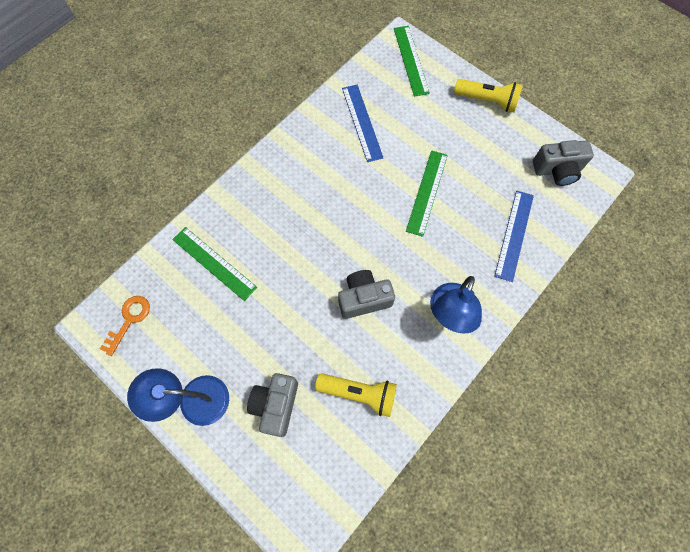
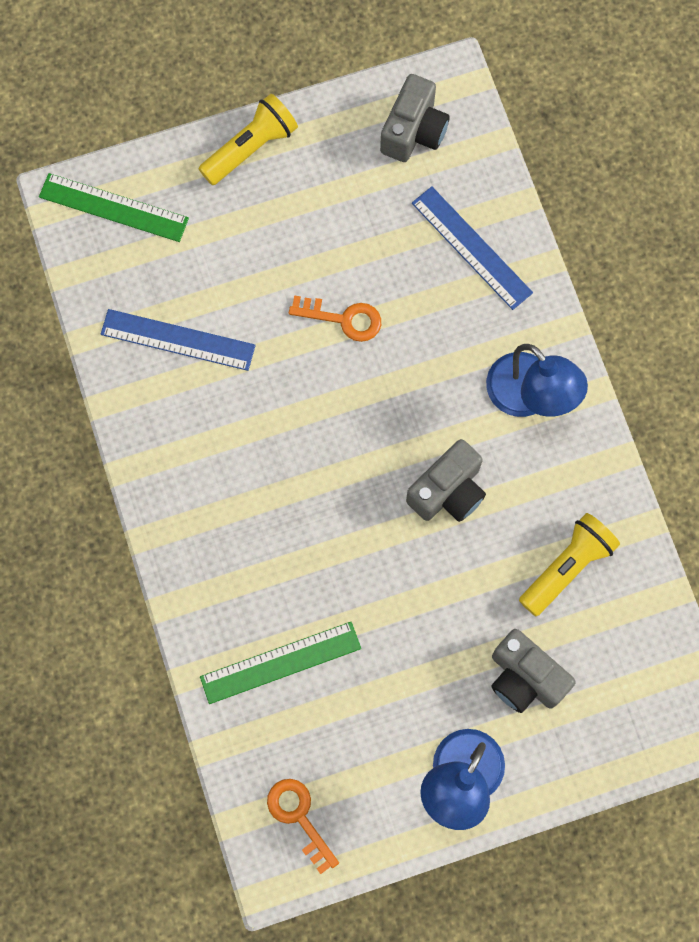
camera: 60 degrees left, 5 degrees up
grey camera [338,270,395,319] -> grey camera turned 150 degrees counterclockwise [406,439,486,522]
green ruler [406,150,448,237] -> orange key [289,295,381,342]

